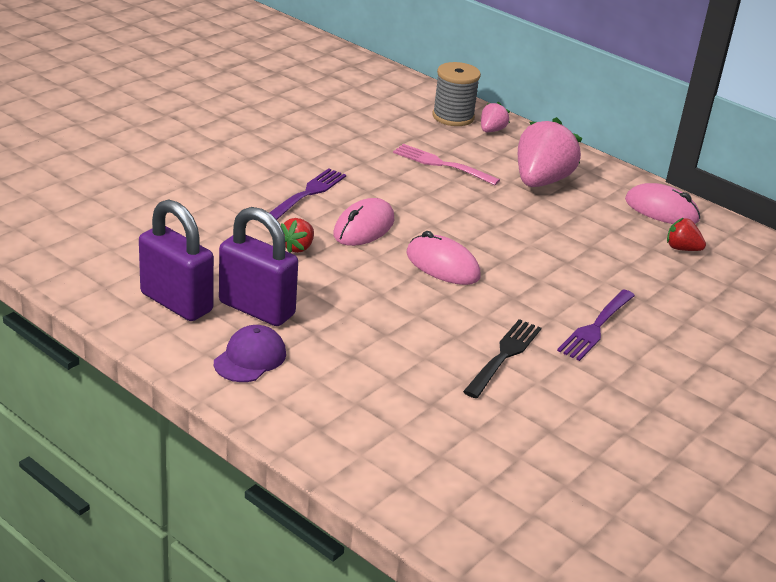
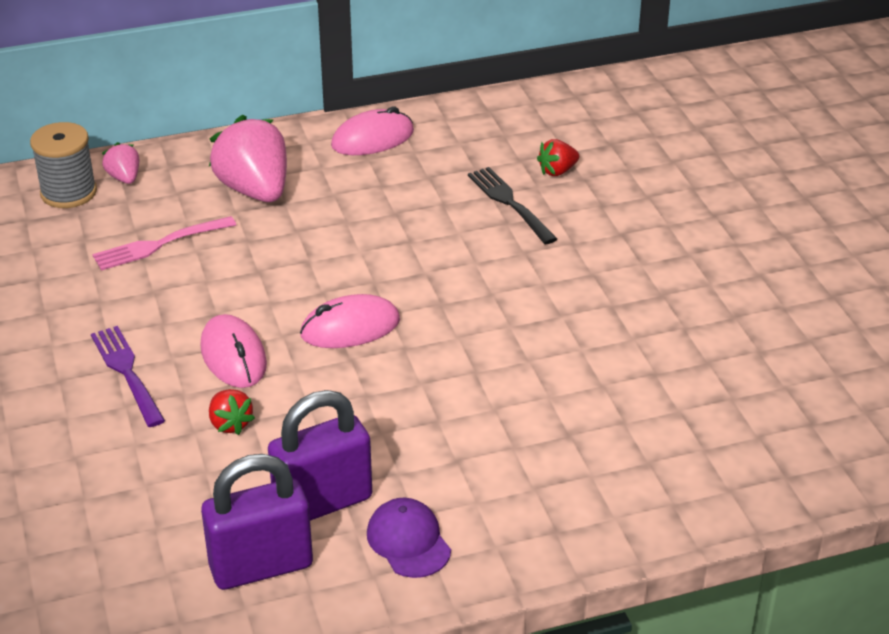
camera: 55 degrees left, 5 degrees up
black fork [463,319,541,398] -> black fork moved to [468,167,557,244]
purple fork [557,289,635,361] -> none
red strawberry [667,218,706,251] -> red strawberry moved to [537,139,579,176]

